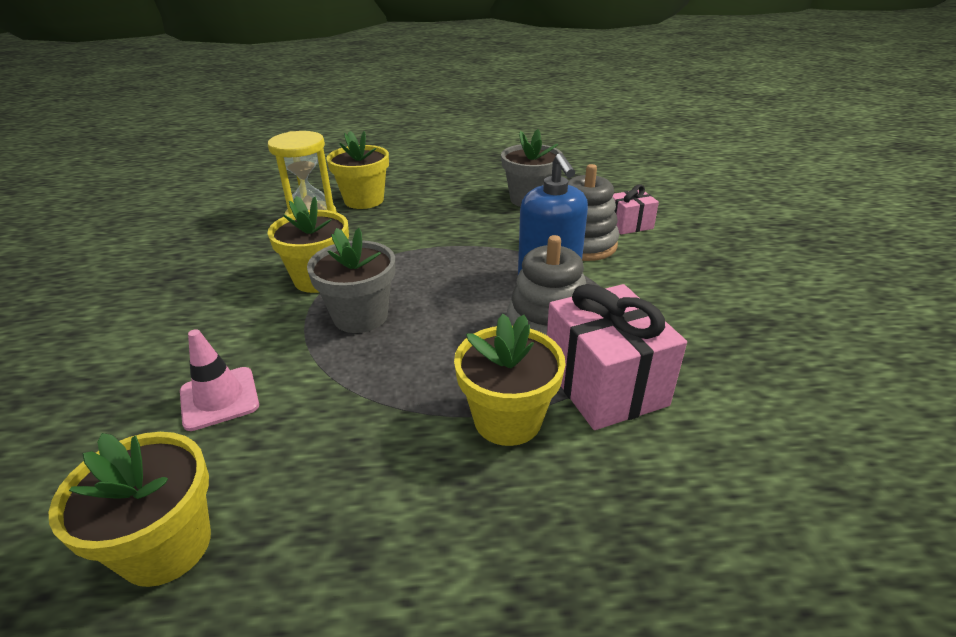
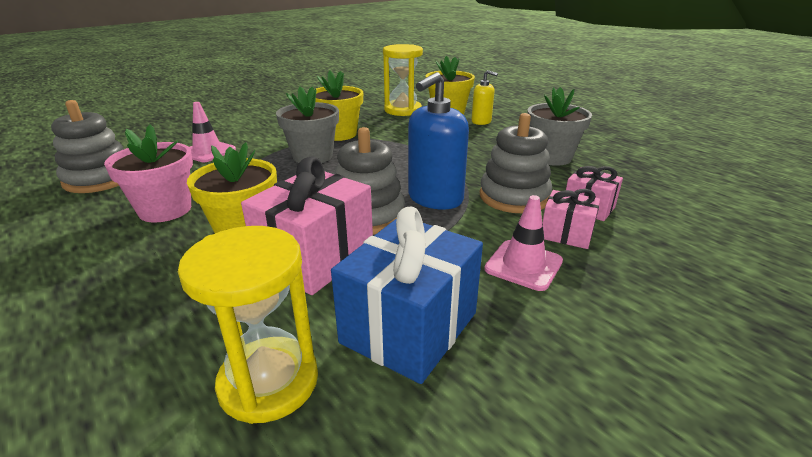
camera: 55 degrees right, 5 degrees down
yellow flower pot [49,432,211,587] -> grey stacking toy [51,100,123,193]
none -> pink flower pot [104,124,193,223]
none -> yellow hourglass [178,226,318,424]
none -> blue gift [331,206,483,384]
none -> yellow soap dispenser [471,70,498,125]
none -> pink traffic cone [484,195,563,291]
none -> pink gift [542,189,600,249]

